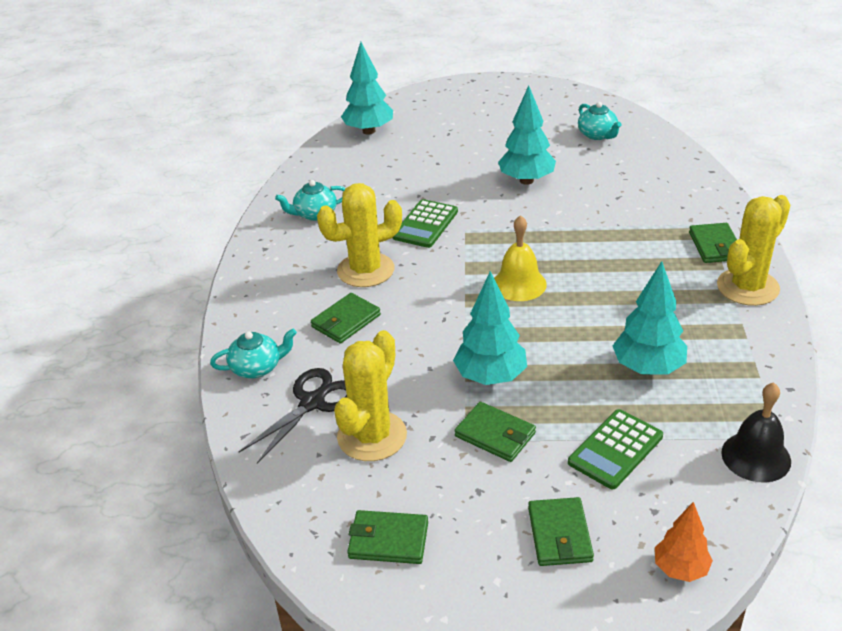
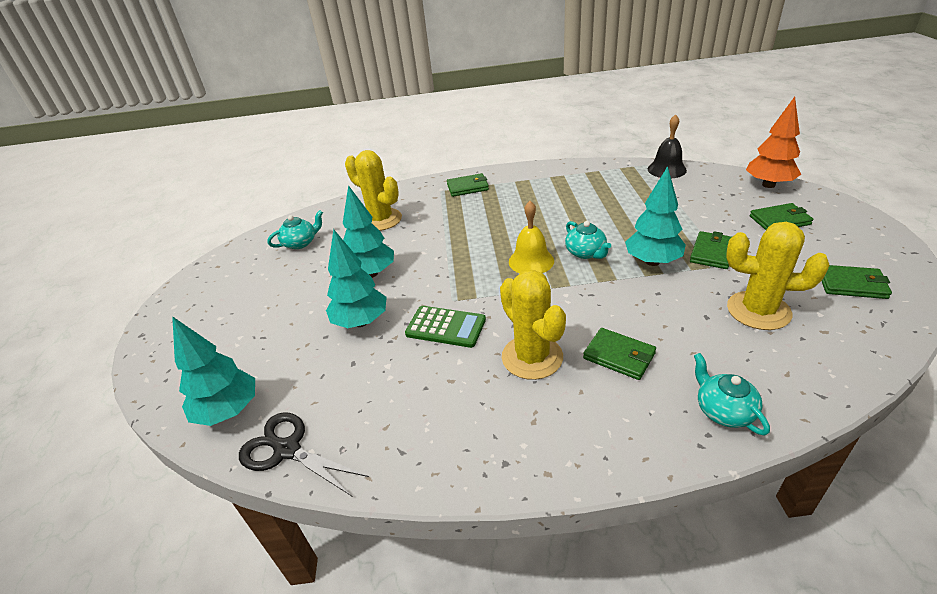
camera: 95 degrees left, 0 degrees up
black scissors [239,368,347,464] -> black scissors moved to [239,412,369,497]
turquoise teapot [275,180,346,221] -> turquoise teapot moved to [565,221,611,259]
green wallet [347,510,428,564] -> green wallet turned 75 degrees counterclockwise [822,265,892,299]
green calculator [568,409,663,489] -> none
turquoise tree [613,261,687,375] -> turquoise tree moved to [326,229,387,328]
orange tree [655,502,713,582] -> orange tree [746,97,801,188], size x1.59
yellow cactus [717,195,790,306] -> yellow cactus moved to [345,150,402,231]

